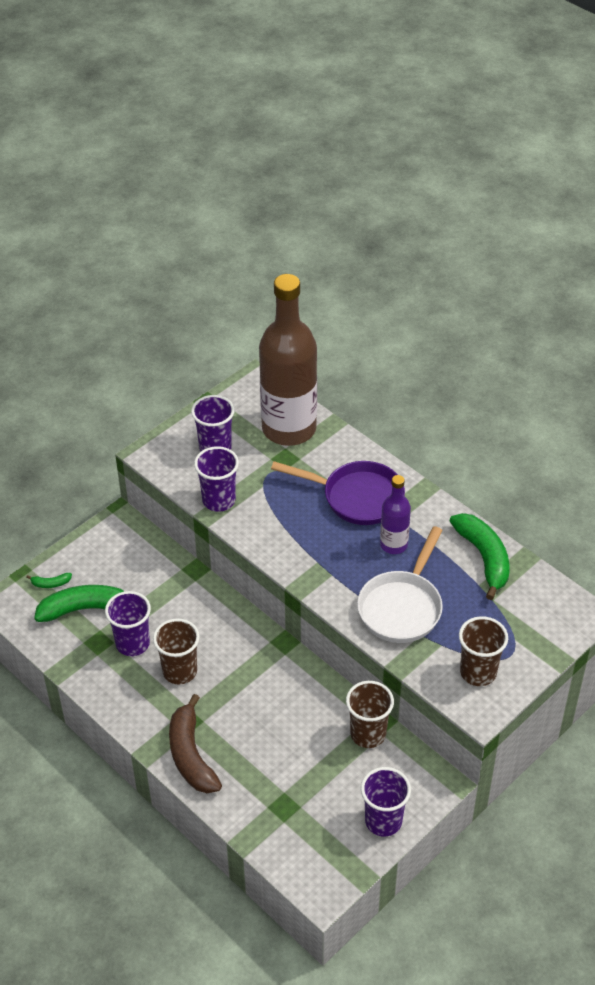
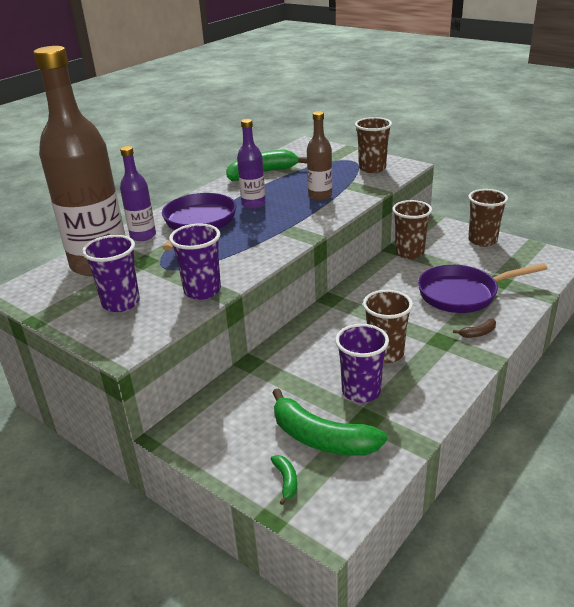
camera: 95 degrees left, 15 degrees down
green banana [34,585,124,622] -> green banana turned 45 degrees counterclockwise [273,388,387,456]
brown banana [169,694,222,793] -> brown banana [453,319,496,338], size x0.43
white pan [357,526,443,643] -> brown bottle [307,111,332,201]
purple cup [361,767,411,836] -> brown cup [468,189,508,247]
none -> purple bottle [120,146,156,241]
none -> purple pan [418,263,548,313]

